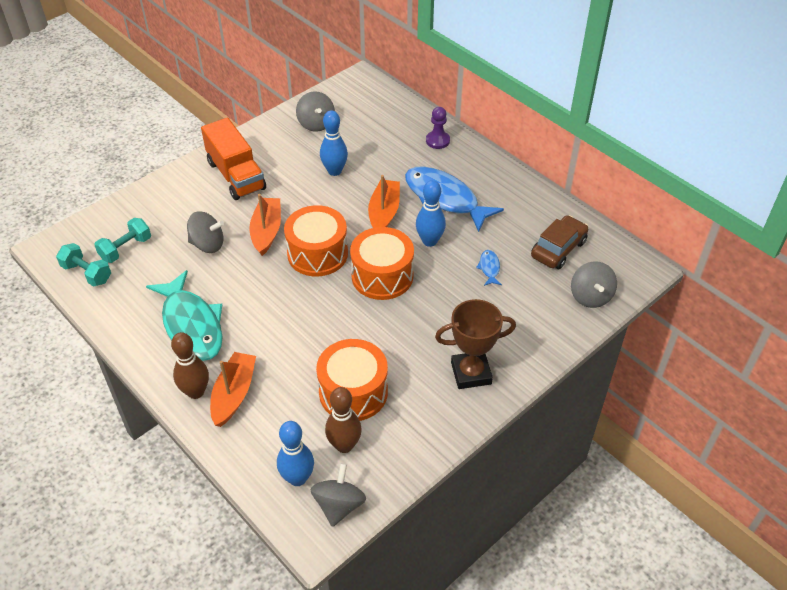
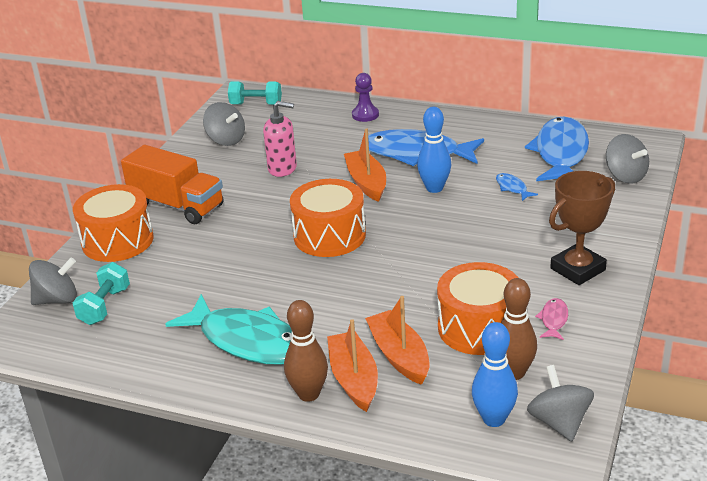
camera: 25 degrees left, 15 degrees down
turquoise dumbbell [56,243,111,287] -> turquoise dumbbell moved to [228,81,282,105]
grey spinning top [187,211,224,253] -> grey spinning top moved to [29,257,77,305]
orange boat [249,194,281,256] -> orange boat moved to [365,296,430,385]
blue bowling pin [320,110,348,176] -> pink soap dispenser [263,101,297,177]
orange drum [350,227,414,300] -> orange drum moved to [73,184,154,262]
brown car [531,215,588,269] -> blue fish [525,117,589,181]
none -> pink fish [535,298,568,340]

